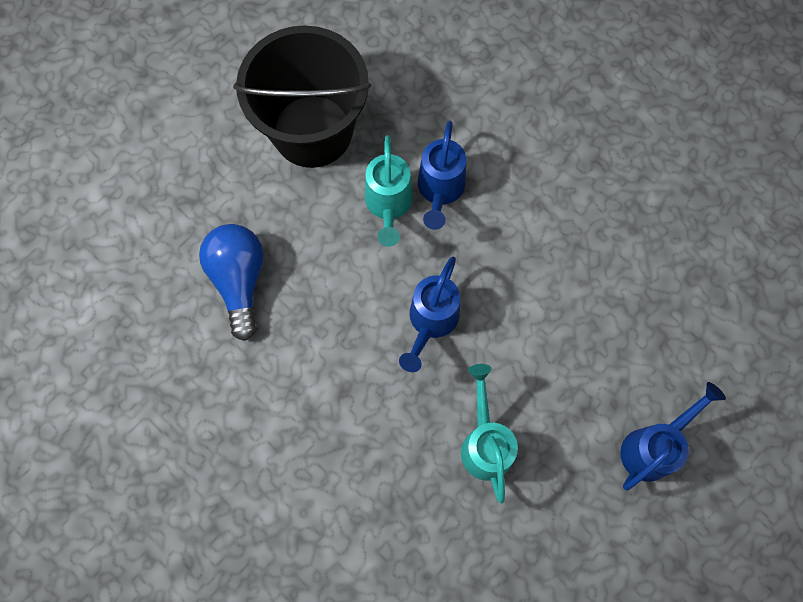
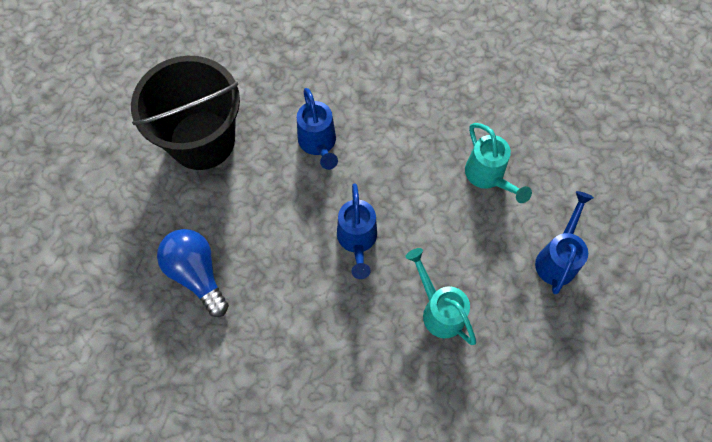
camera: 25 degrees left, 5 degrees down
turquoise watering can [365,135,413,247] -> turquoise watering can moved to [465,123,532,203]

